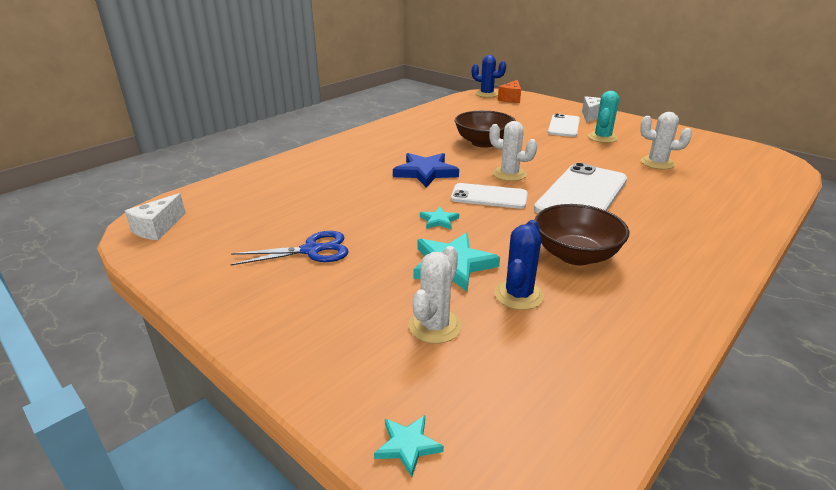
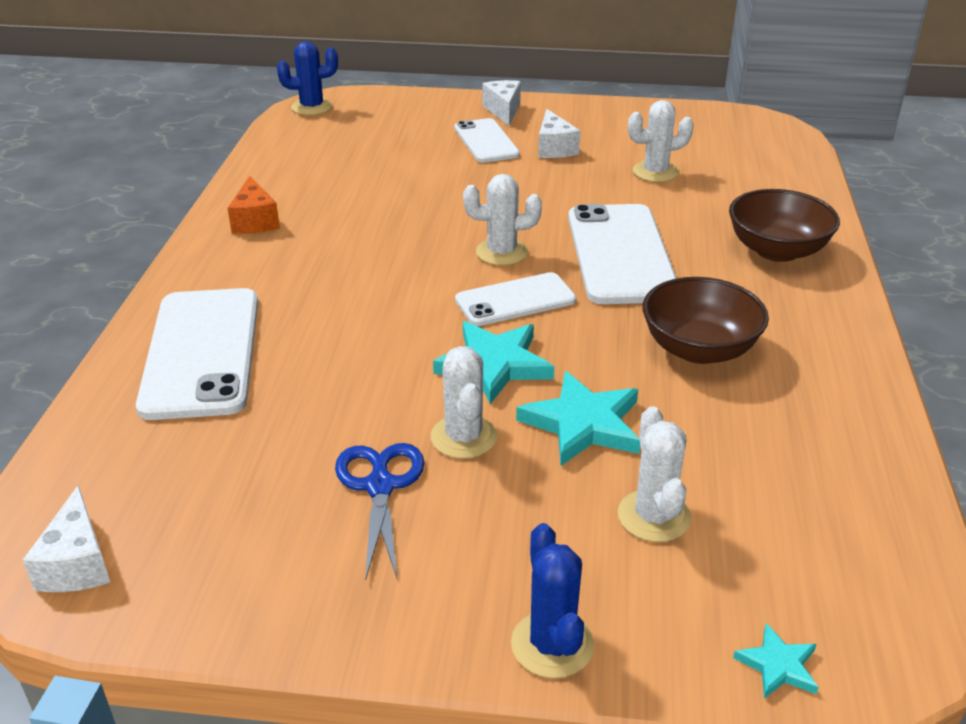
camera: 35 degrees left, 5 degrees up
blue scissors [231,231,349,266] -> blue scissors turned 45 degrees counterclockwise [335,443,424,580]
blue star [393,153,459,187] -> none
turquoise star [420,207,459,229] -> turquoise star [433,321,554,404], size x1.94
brown bowl [455,110,516,148] -> brown bowl moved to [729,189,840,262]
blue cactus [494,220,544,310] -> blue cactus moved to [511,523,594,678]
orange cheese [498,80,521,103] -> orange cheese moved to [228,176,280,234]
turquoise cactus [588,91,619,143] -> white cheese [538,109,580,158]
none -> white phone [136,288,258,420]
none -> white cactus [431,346,497,459]

